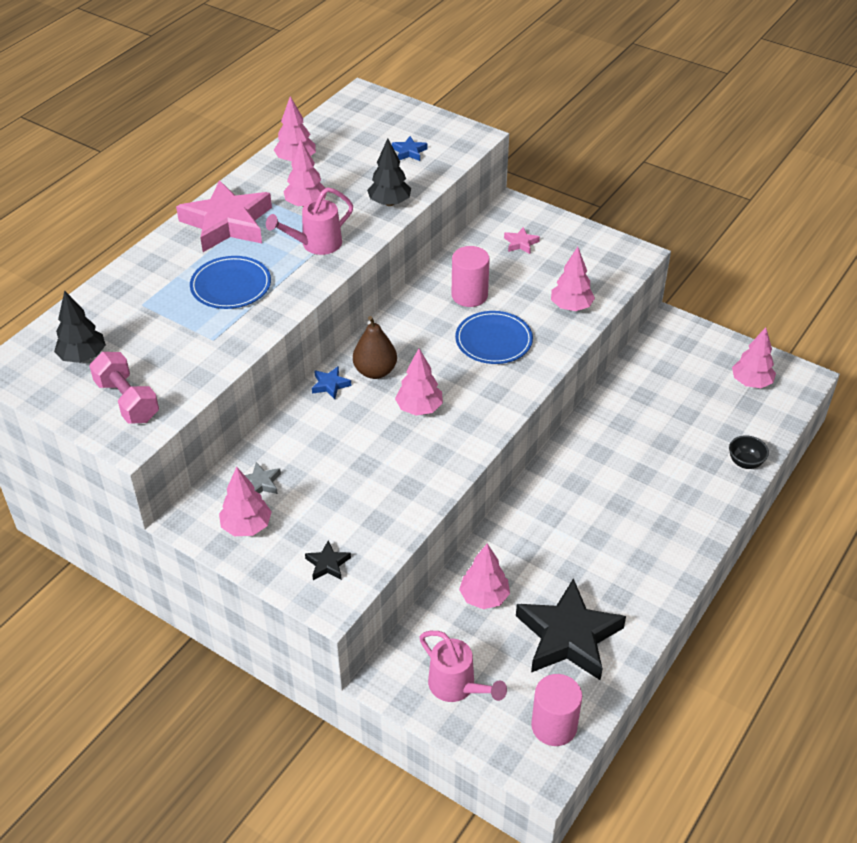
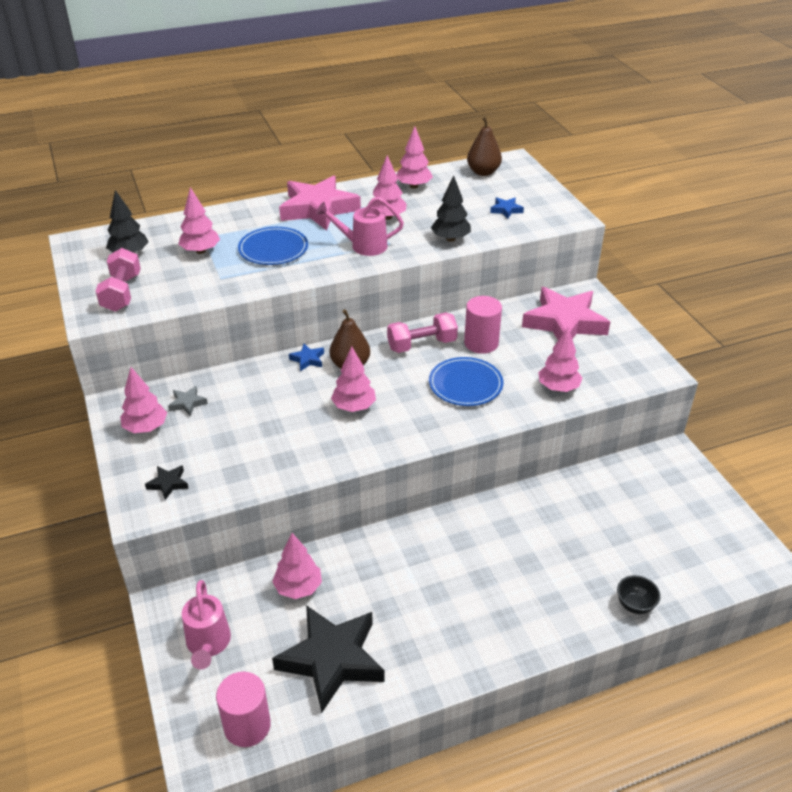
camera: 35 degrees right, 5 degrees down
pink star [504,227,540,254] -> pink star [522,287,610,340], size x2.46
pink tree [732,327,776,388] -> pink tree moved to [178,187,220,254]
none -> pink dumbbell [387,313,458,353]
none -> brown pear [467,117,502,176]

